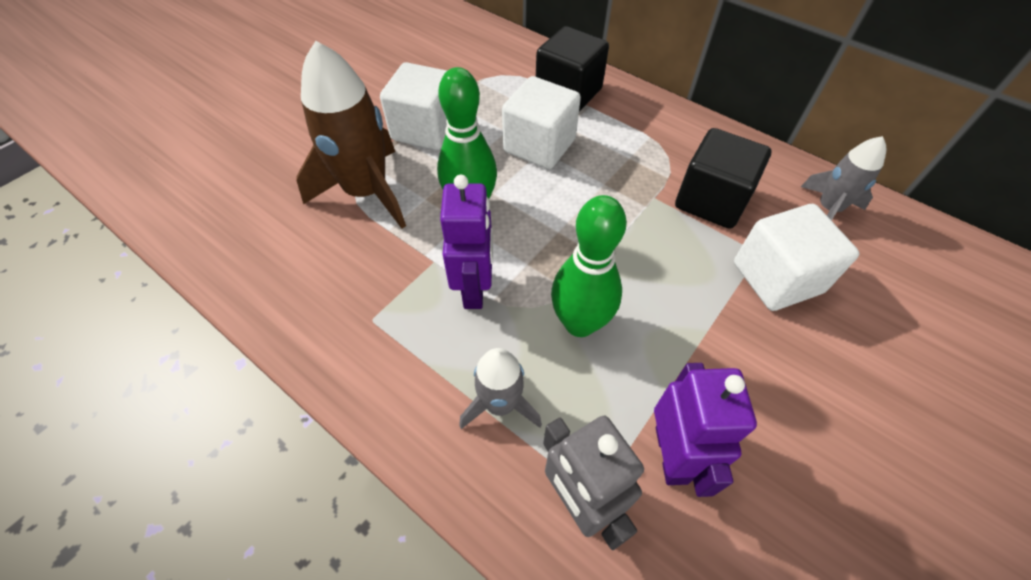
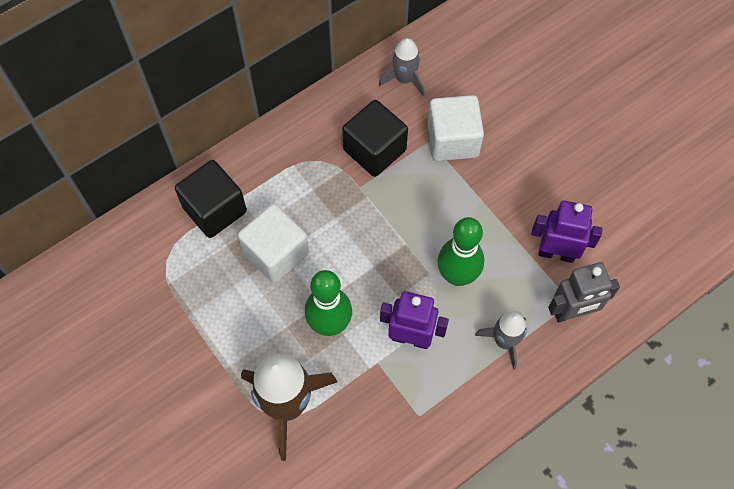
camera: 75 degrees left, 10 degrees up
white cube [380,62,447,150] -> none

